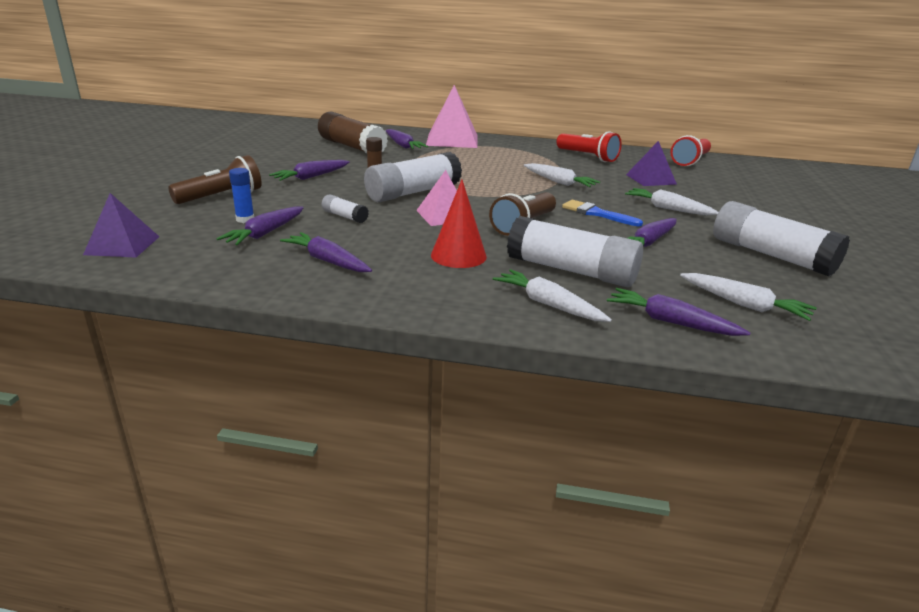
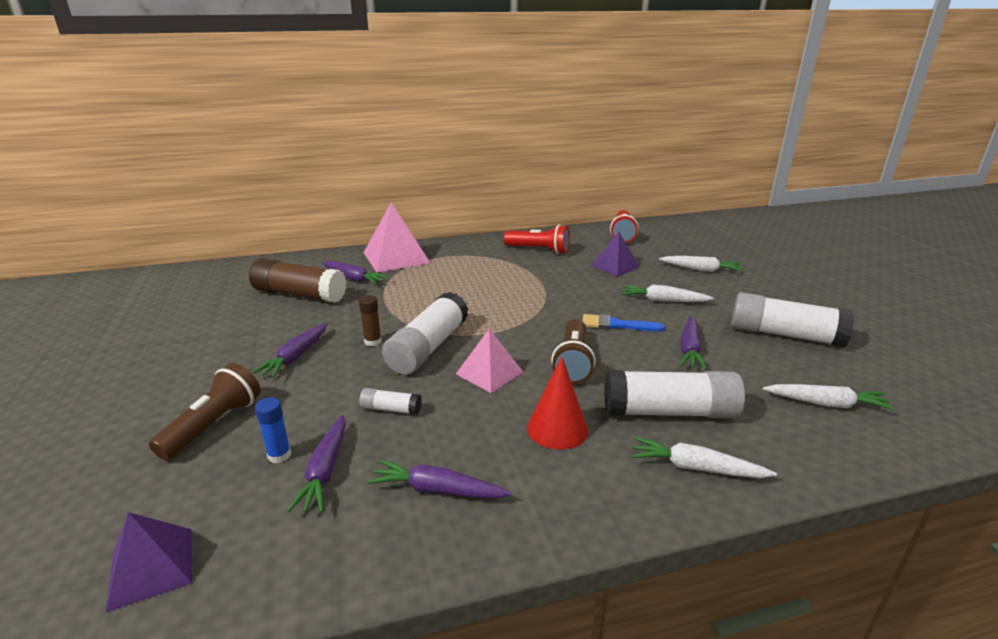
camera: 25 degrees left, 0 degrees up
white carrot [524,163,600,187] -> white carrot moved to [659,256,743,272]
purple carrot [607,288,750,336] -> none

